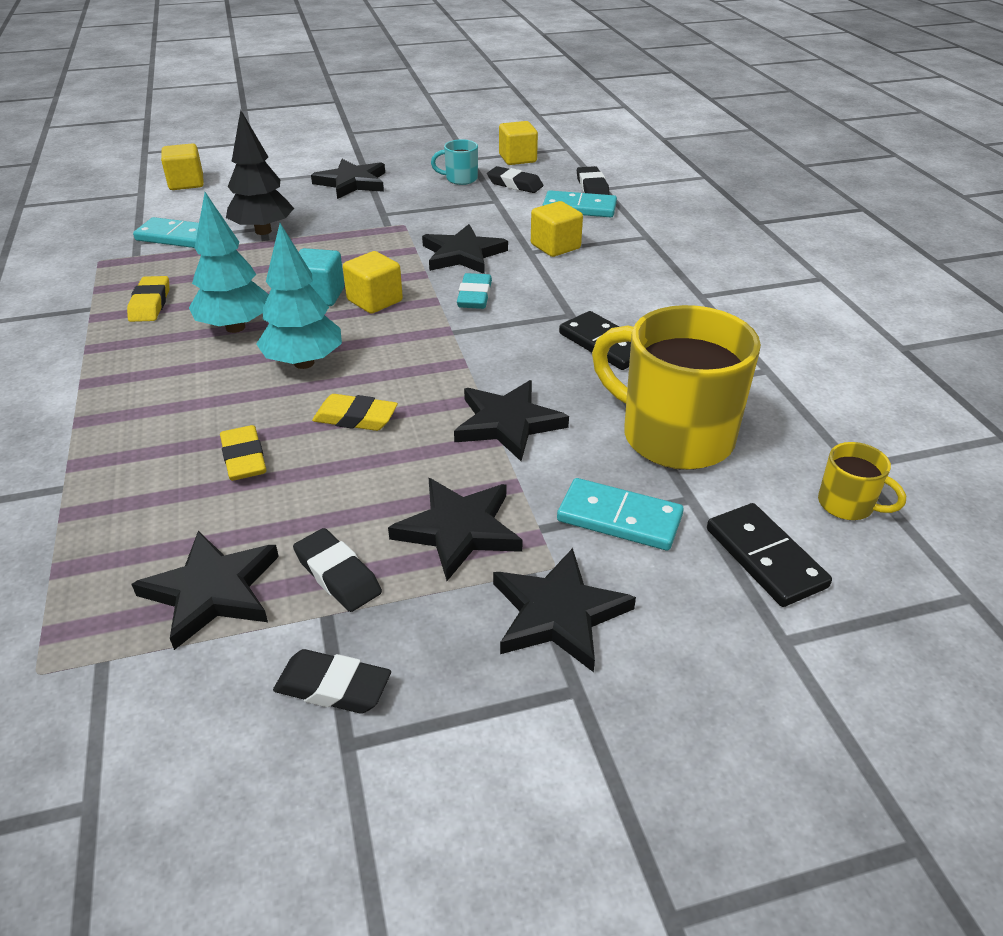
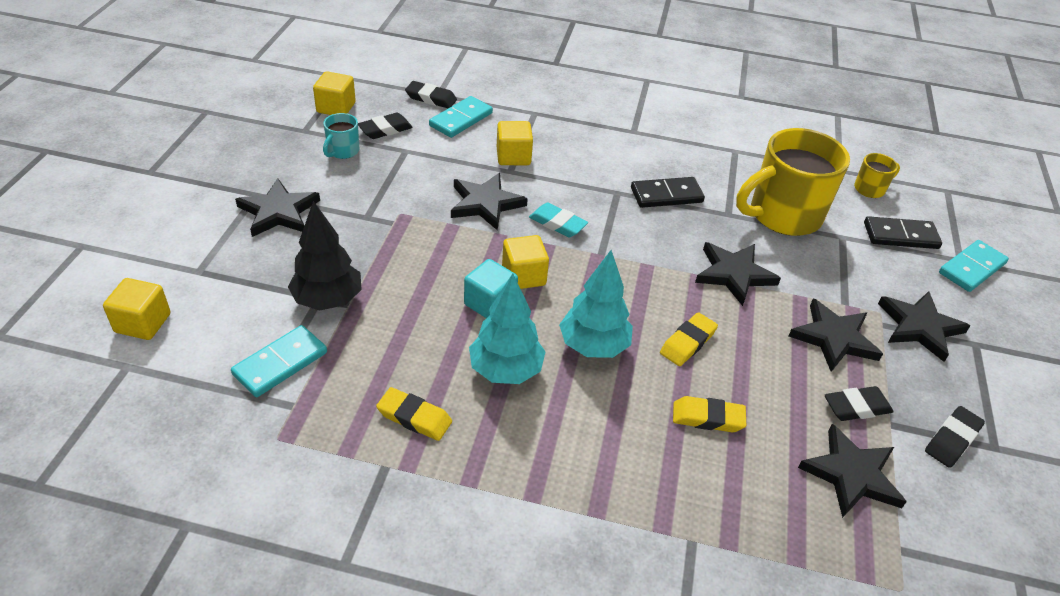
camera: 65 degrees left, 5 degrees up
turquoise domino [557,478,684,551] -> turquoise domino moved to [939,240,1009,292]

